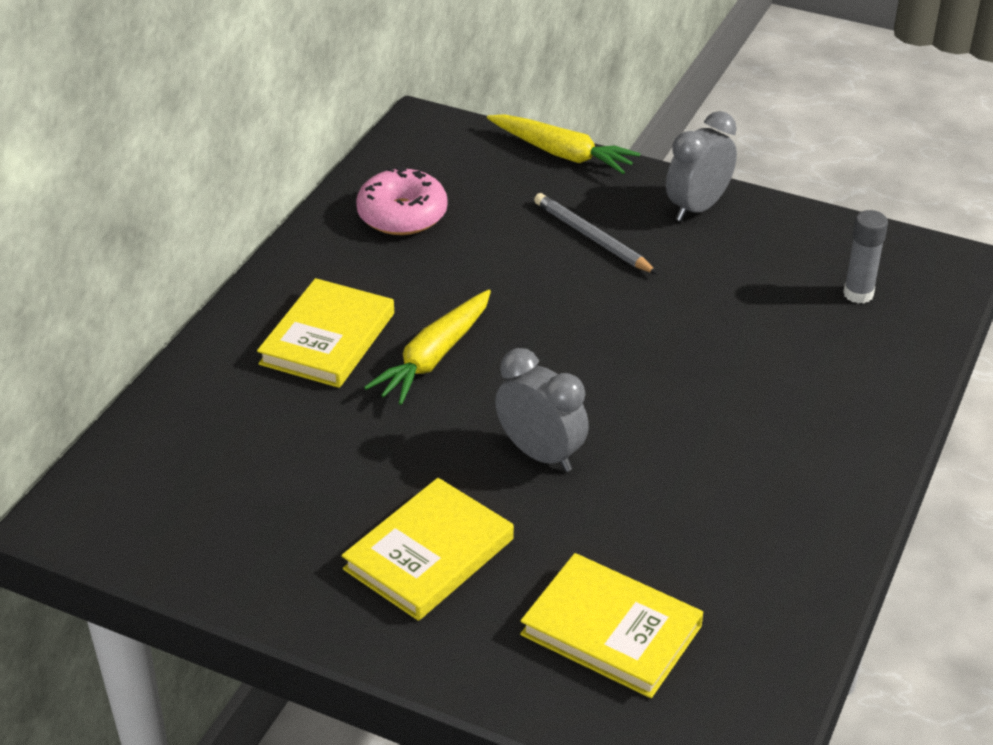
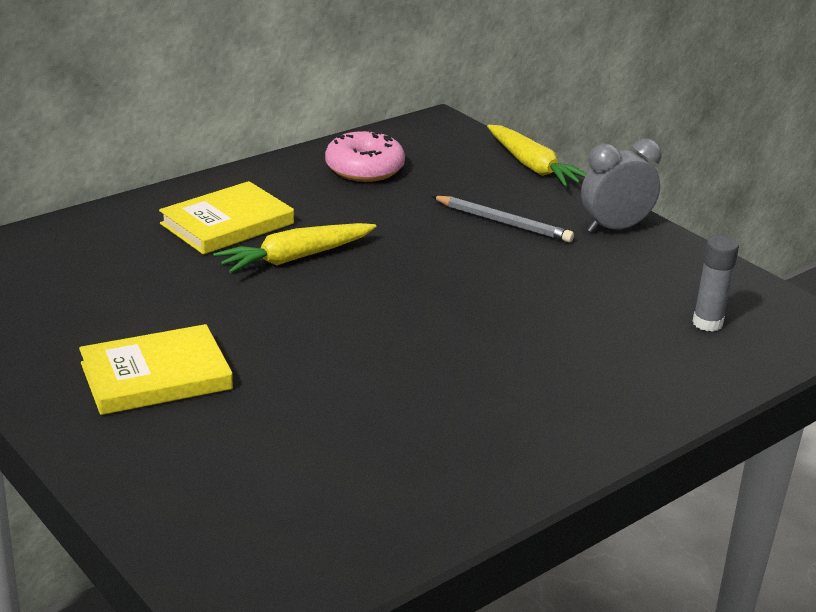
camera: 25 degrees right, 10 degrees down
grey clock [495,348,589,472] -> none
yellow book [520,553,703,698] -> none
grey pencil [534,193,658,274] -> grey pencil turned 135 degrees clockwise [431,196,574,242]

